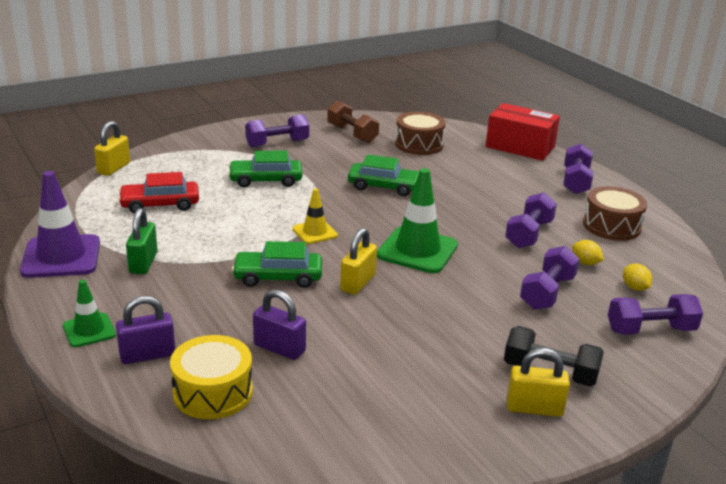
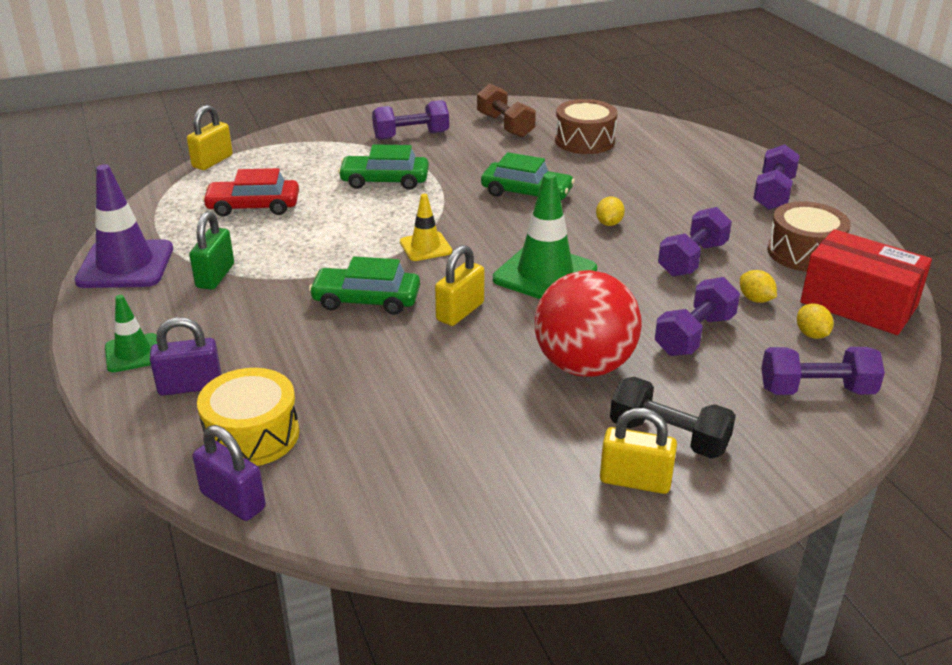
camera: 10 degrees right, 5 degrees up
purple padlock [253,289,306,360] -> purple padlock moved to [193,425,266,521]
red box [486,103,560,161] -> red box moved to [800,229,932,335]
none -> red ball [535,270,642,377]
none -> yellow lemon [596,197,625,226]

